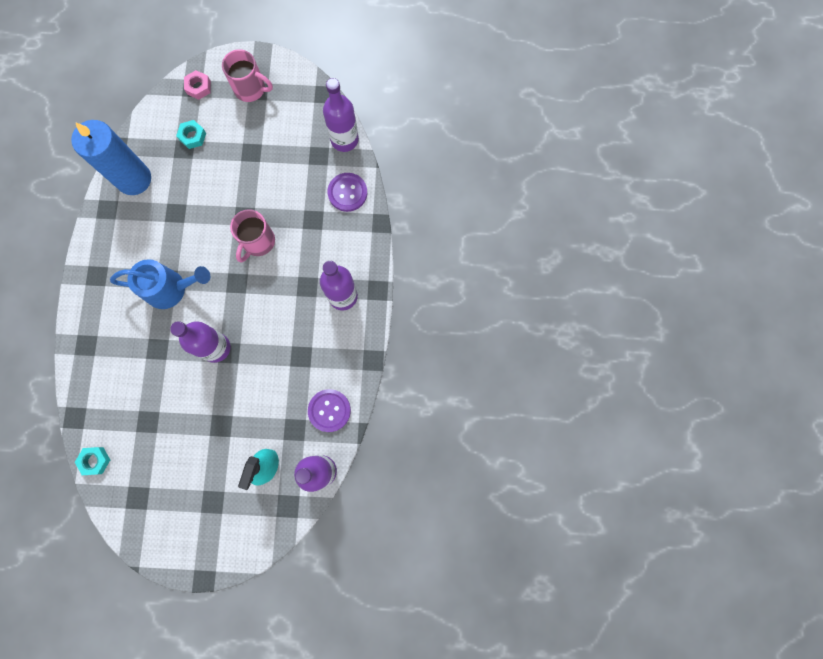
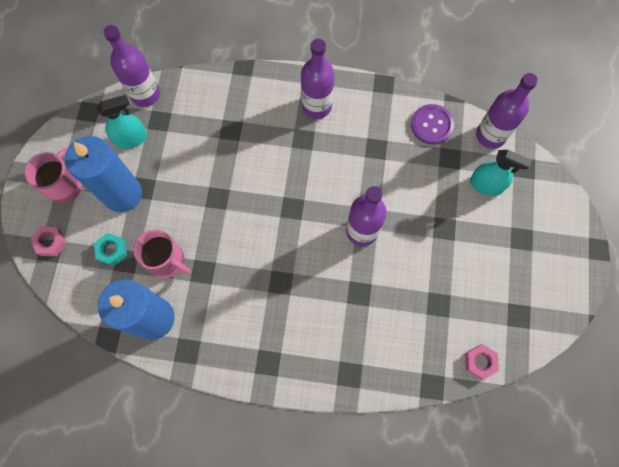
camera: 85 degrees left, 5 degrees down
turquoise nut [75,447,110,475] -> pink nut [465,344,499,379]
blue watering can [110,259,210,309] -> none
pink mug [230,209,275,263] -> pink mug moved to [133,230,191,278]
purple button [327,173,367,212] -> none
none -> blue candle [65,136,142,212]
none -> turquoise spray bottle [96,95,147,149]

